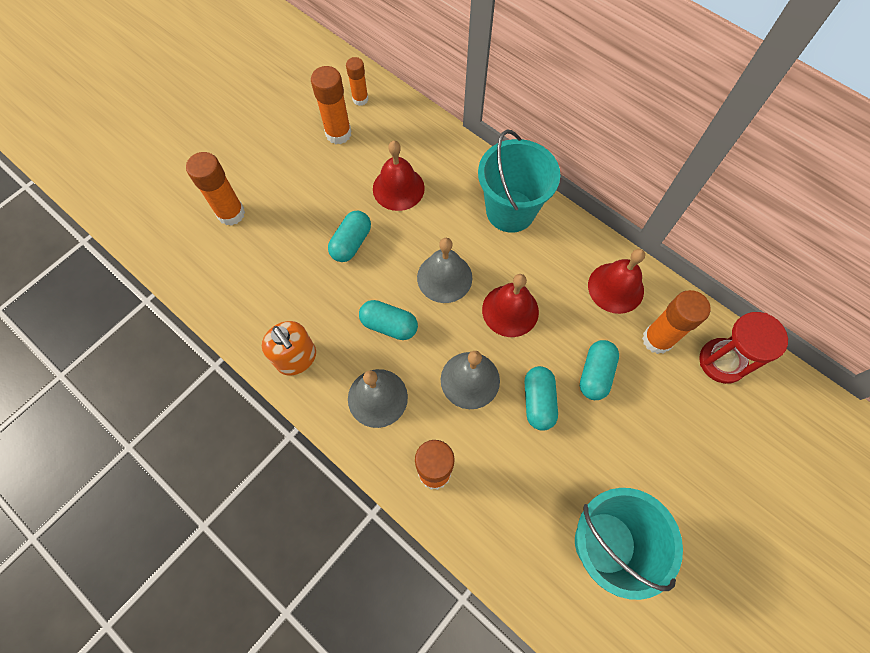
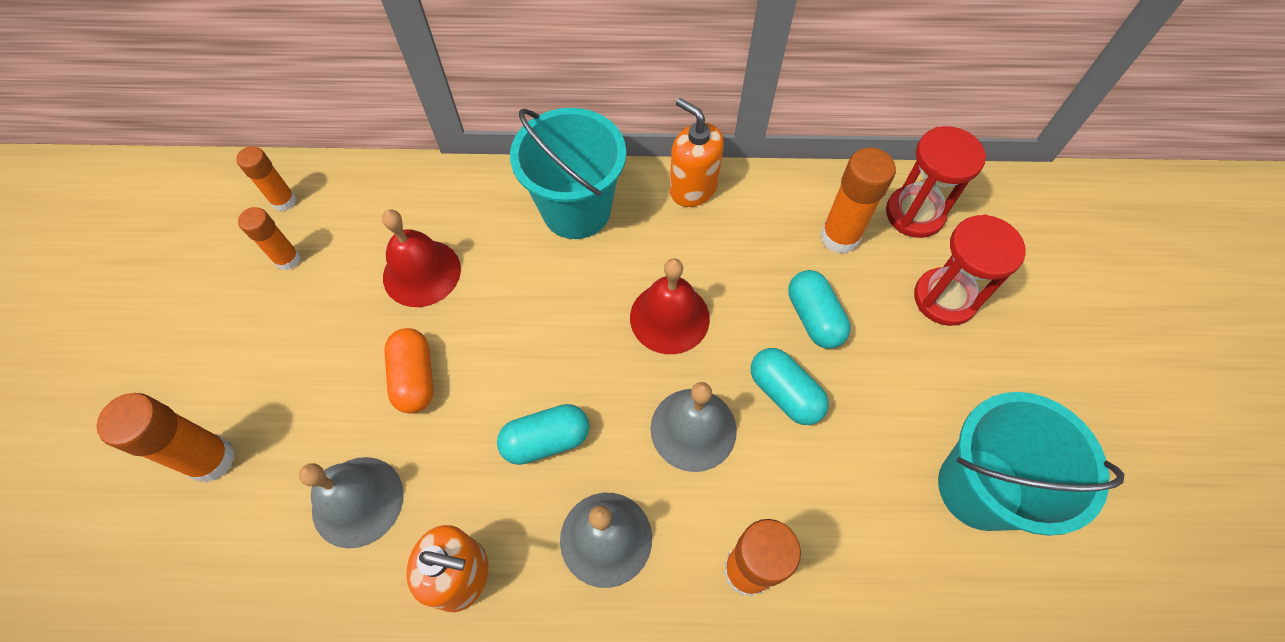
camera: 40 degrees left, 5 degrees down
orange glue stick [311,66,351,144] -> orange glue stick [238,207,301,270], size x0.63
turquoise capsule [328,211,371,262] -> orange capsule [384,328,434,414]
grey bell [417,238,472,303] -> grey bell moved to [299,457,404,548]
red bell [588,249,645,314] -> none
none -> orange soap dispenser [669,98,724,207]
none -> red hourglass [914,214,1026,326]

